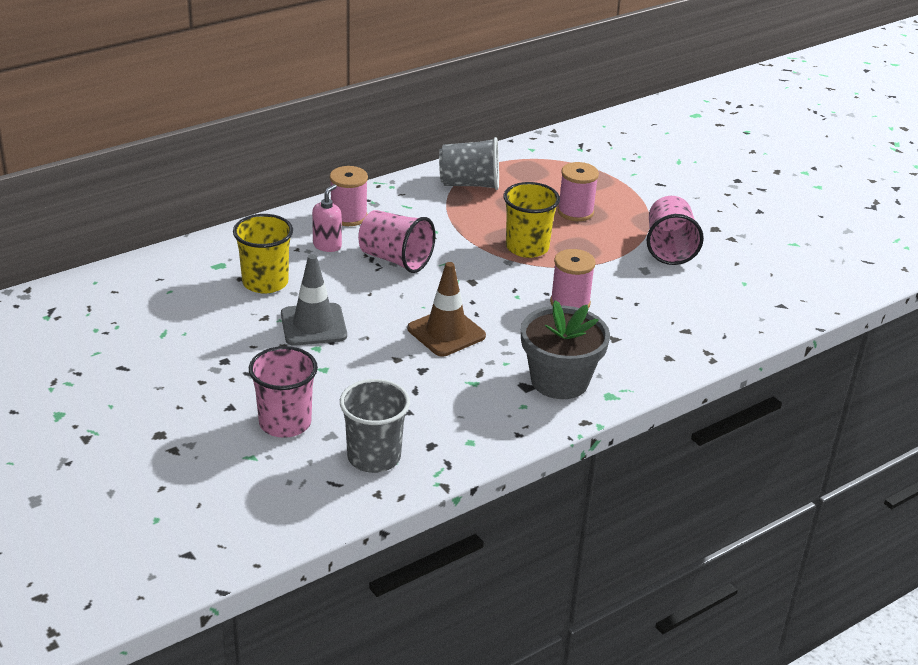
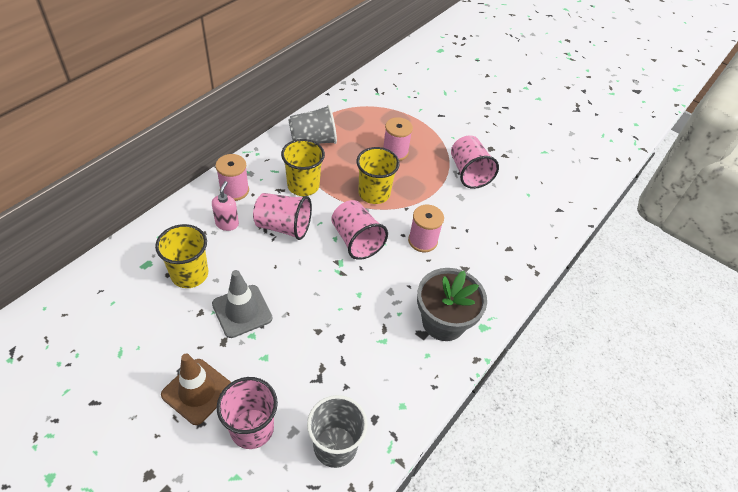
camera: 20 degrees left, 15 degrees up
brown traffic cone [407,262,486,357] -> brown traffic cone moved to [161,354,231,425]
none -> yellow cup [281,139,325,196]
none -> pink cup [331,200,388,260]

